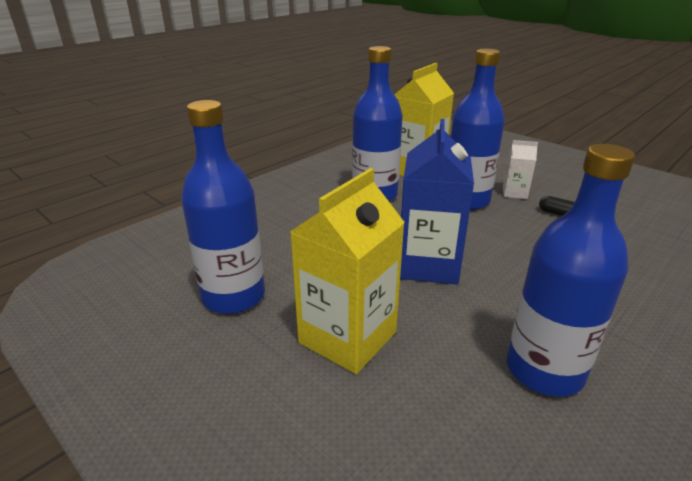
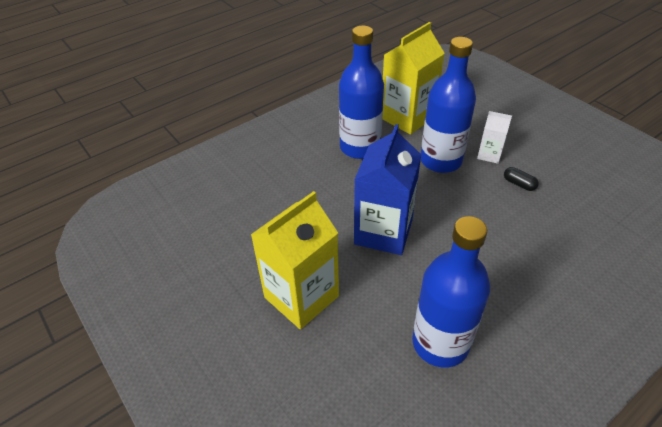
camera: 10 degrees right, 15 degrees up
blue bottle [181,100,265,314] -> none

